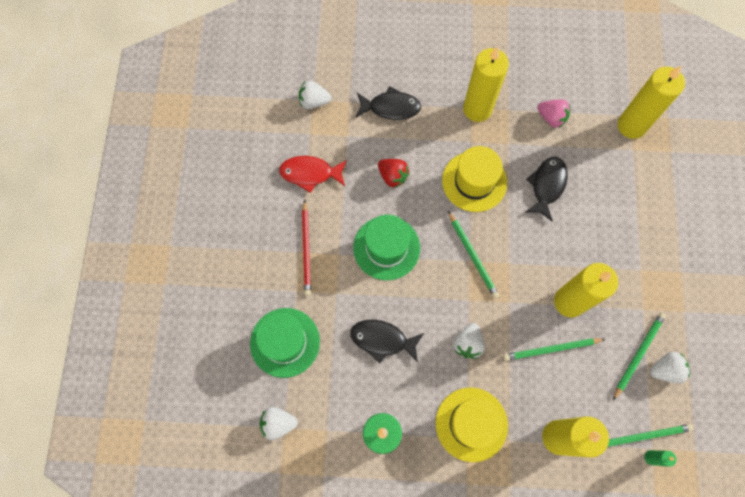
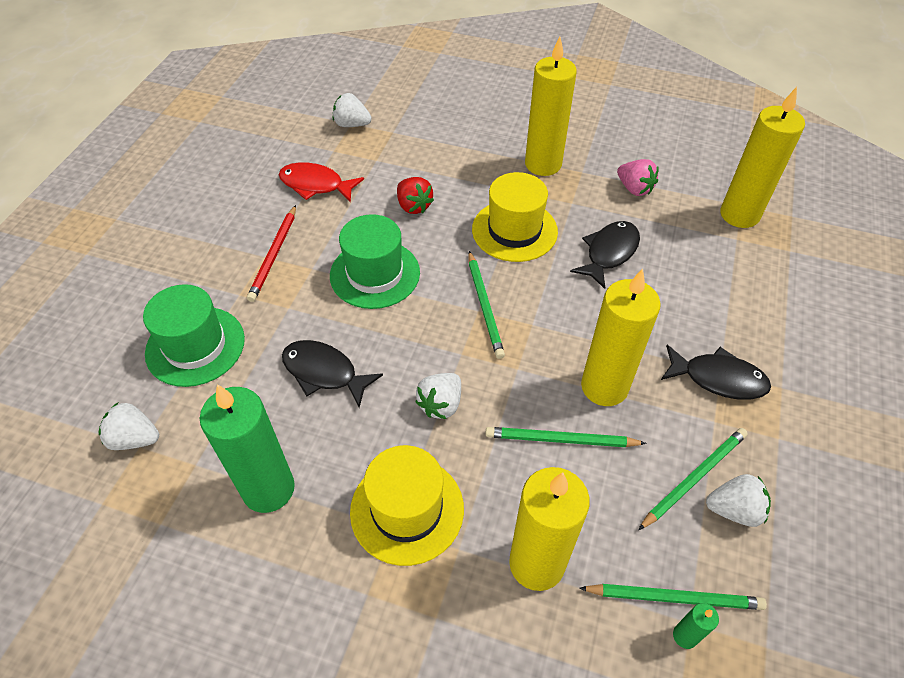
camera: 15 degrees right, 20 degrees down
black fish [356,86,421,120] -> black fish moved to [661,345,771,400]

